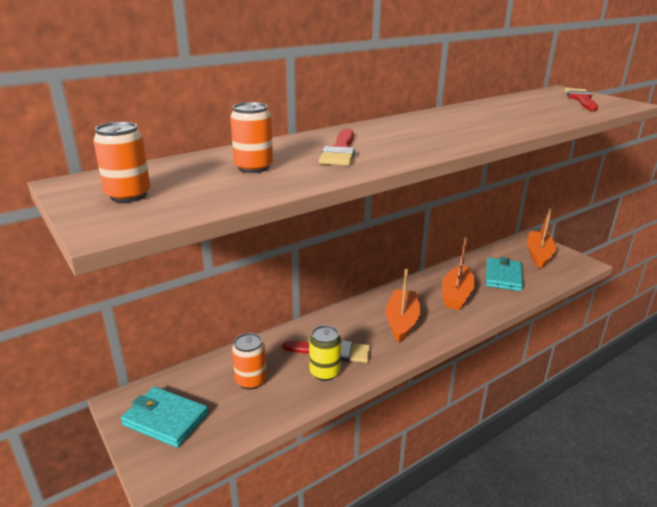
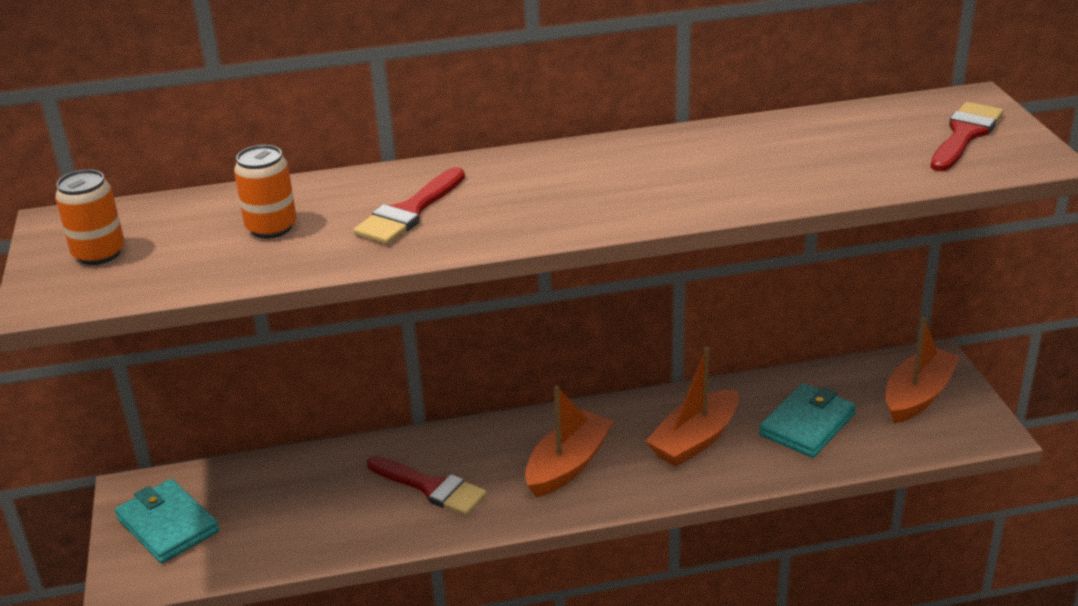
camera: 25 degrees right, 5 degrees up
orange can [232,333,267,390] -> none
yellow can [309,325,341,381] -> none

